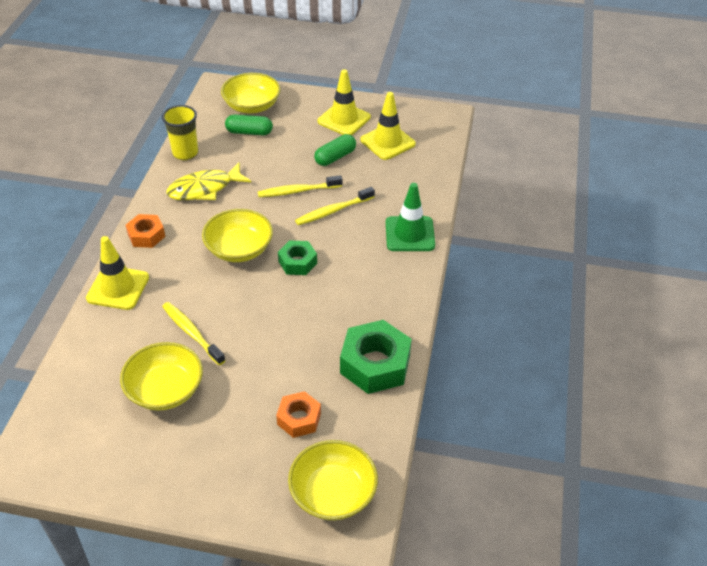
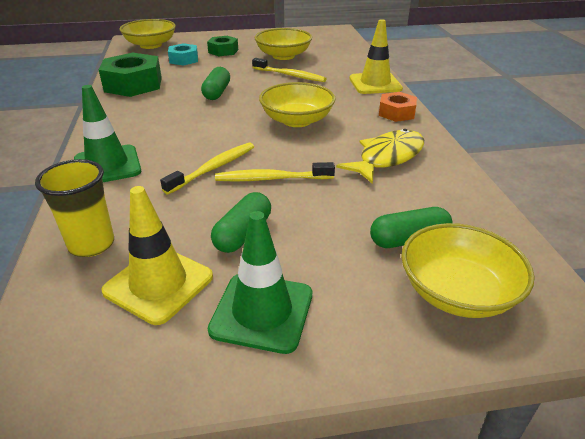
camera: 160 degrees right, 10 degrees down
yellow cup [162,105,198,160] -> yellow cup moved to [35,159,114,257]
yellow toothbrush [258,175,342,197] -> yellow toothbrush turned 150 degrees counterclockwise [215,162,335,182]
orange nut [276,391,321,438] -> turquoise nut [168,43,198,66]
green nut [278,240,317,275] -> green nut moved to [207,36,238,56]
yellow traffic cone [317,69,371,135] -> green traffic cone [208,211,312,354]
none -> green capsule [201,67,230,100]

